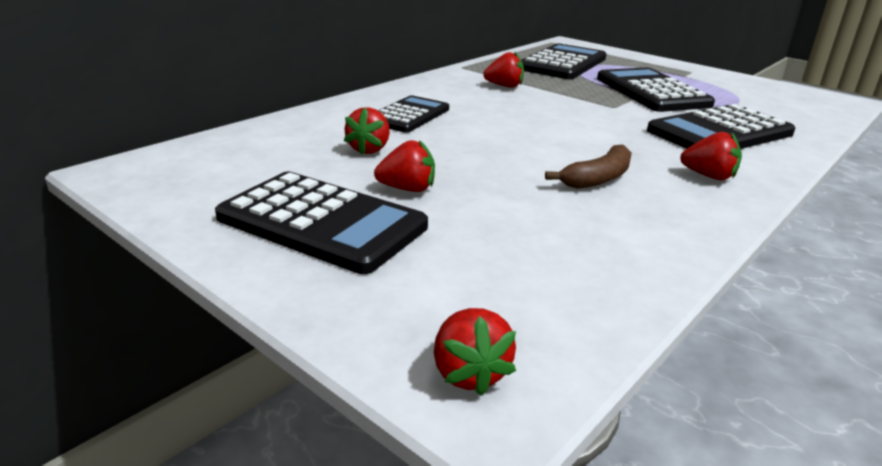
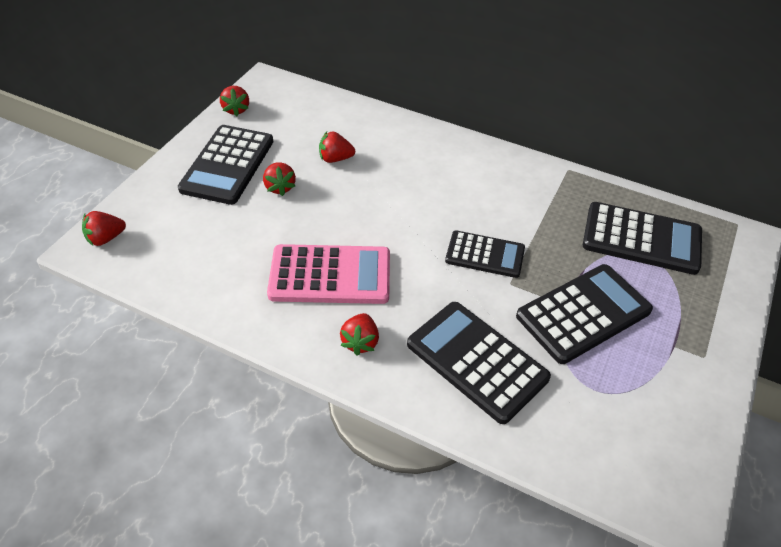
camera: 75 degrees right, 20 degrees up
black calculator [378,95,449,133] -> black calculator moved to [445,231,525,278]
red strawberry [483,52,524,87] -> red strawberry moved to [220,86,249,116]
brown banana [545,144,632,189] -> pink calculator [267,244,390,304]

